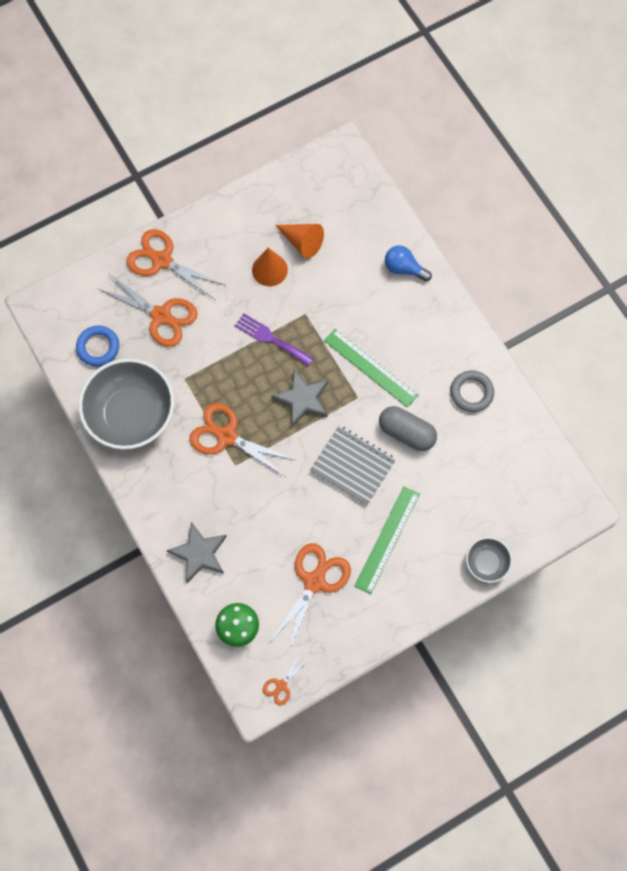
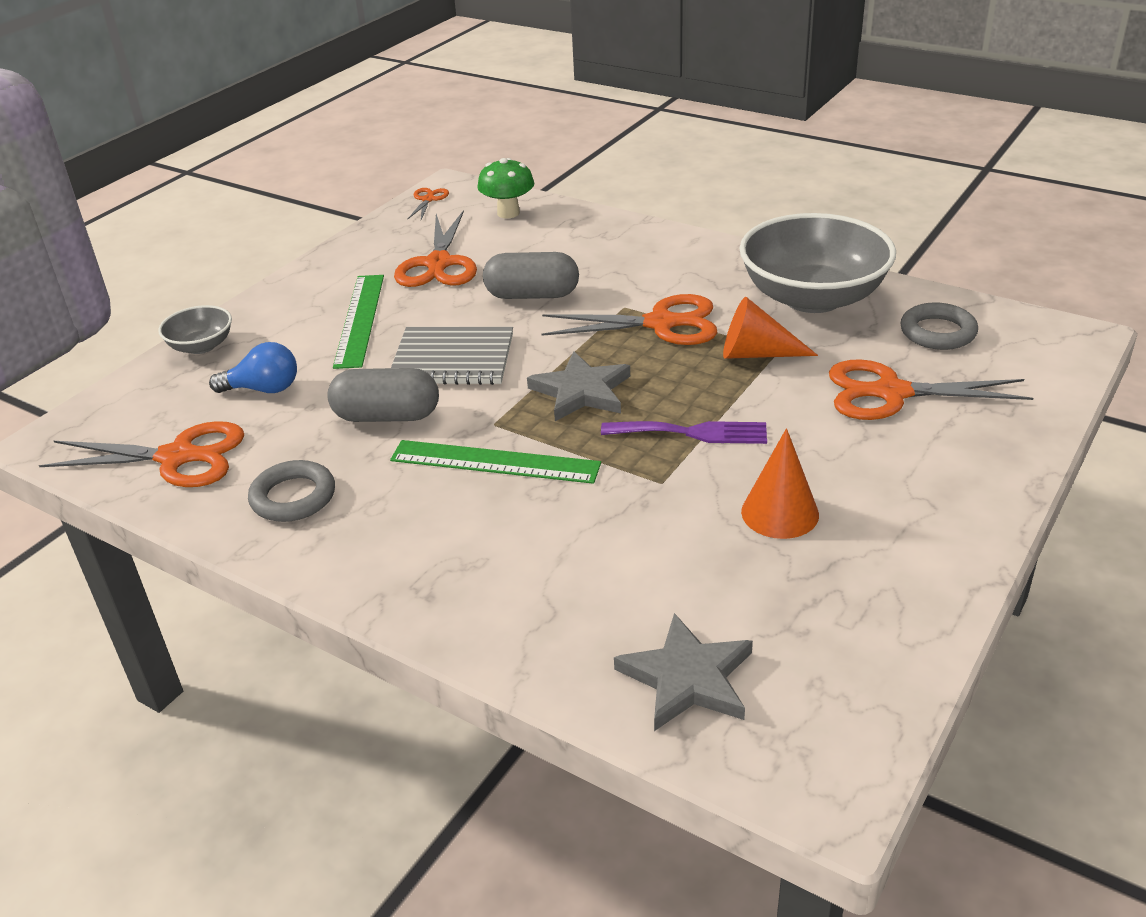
camera: 155 degrees right, 35 degrees down
blue ring [76,326,119,366] -> grey ring [900,303,978,350]
orange scissors [126,229,225,300] -> orange scissors moved to [39,421,244,487]
grey star [166,522,227,583] -> grey star moved to [614,613,753,731]
orange cone [275,224,324,258] -> orange cone moved to [723,297,818,359]
blue light bulb [385,245,432,281] -> blue light bulb moved to [209,342,297,393]
none -> grey capsule [483,252,579,299]

